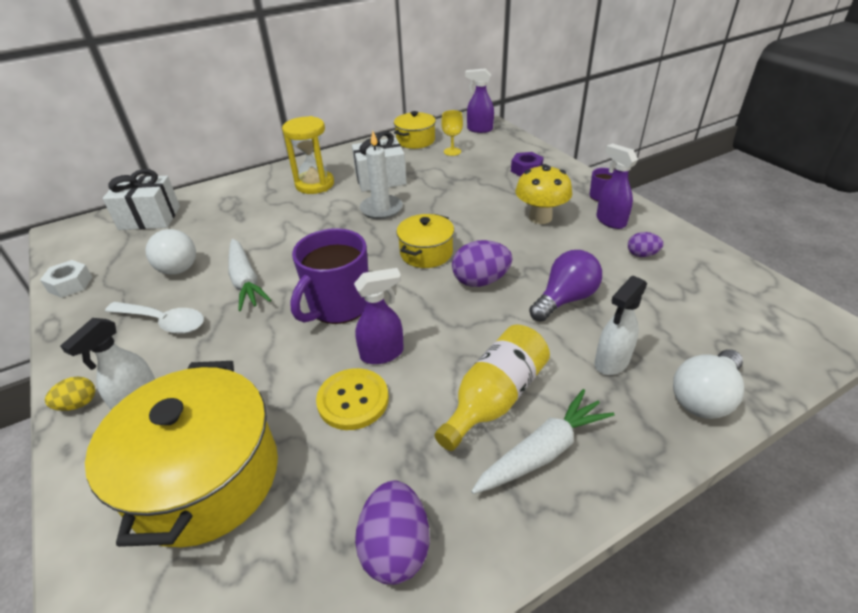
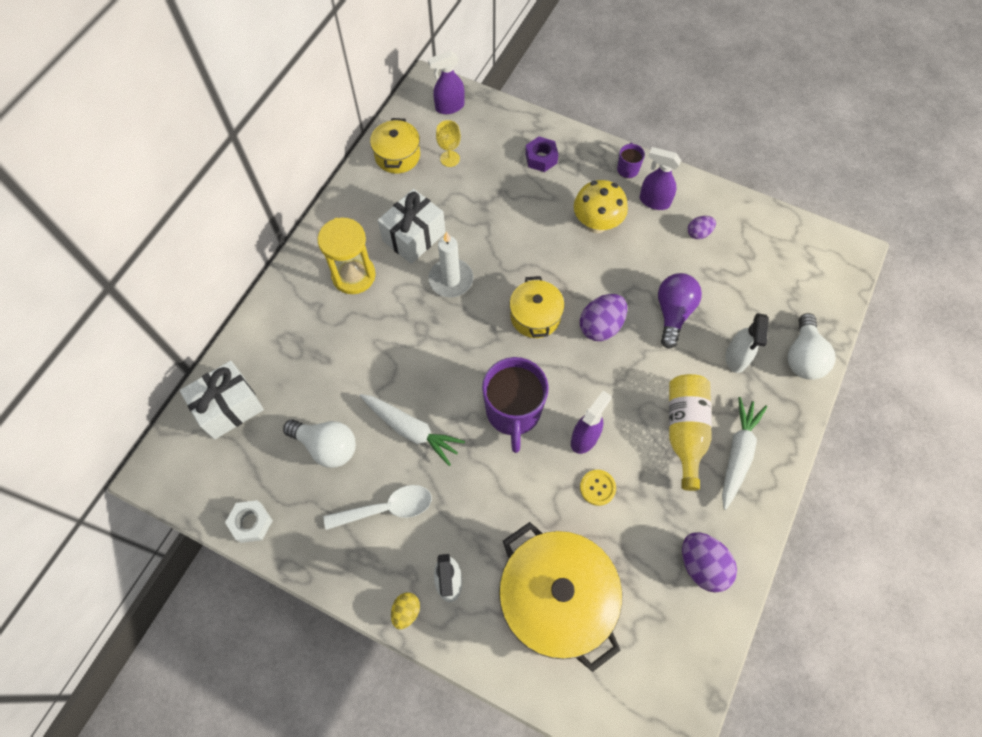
camera: 35 degrees left, 25 degrees up
yellow button [316,368,389,430] -> yellow button [580,470,616,506], size x0.64

